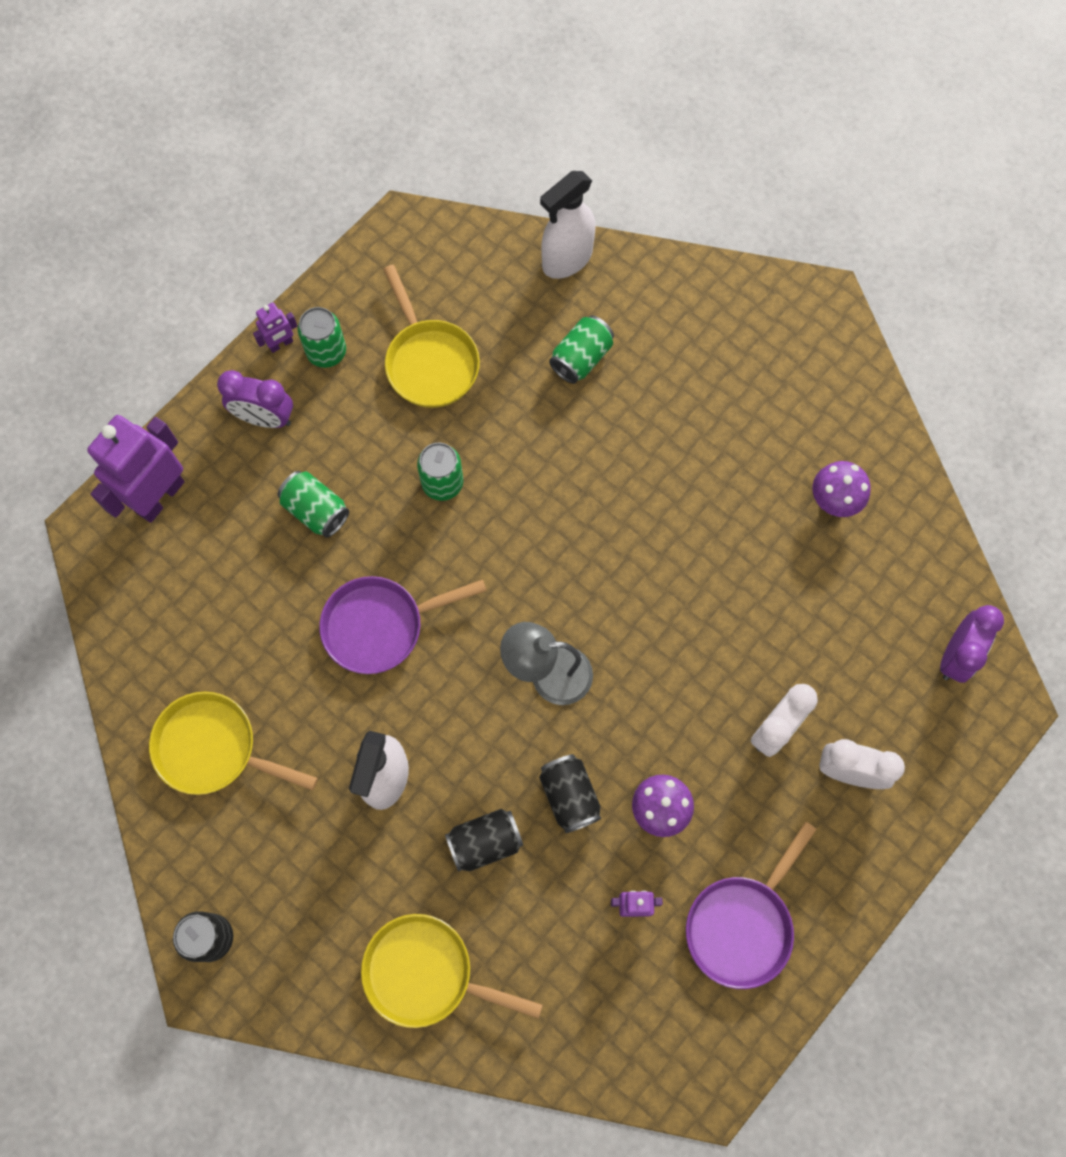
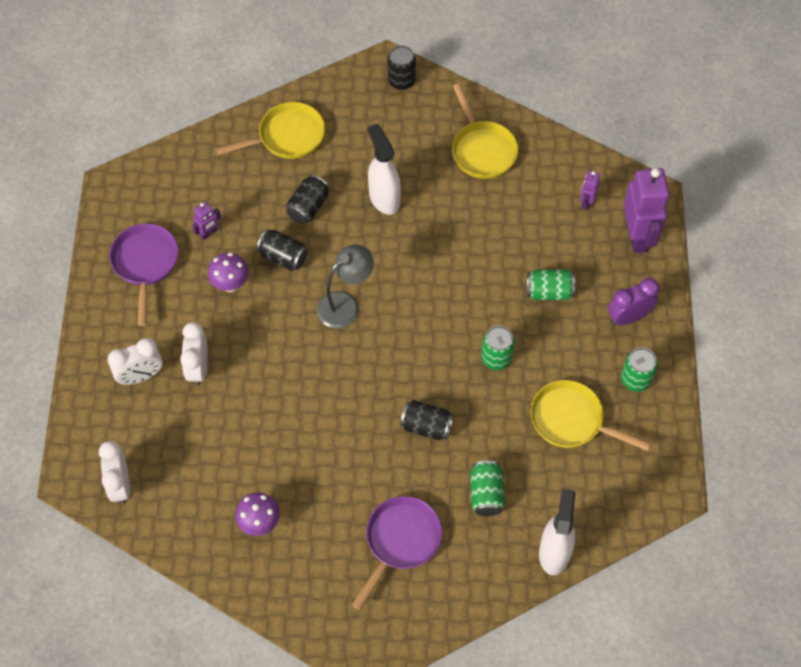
camera: 140 degrees right, 10 degrees down
yellow pan [149,692,318,795] -> yellow pan turned 90 degrees clockwise [452,84,518,179]
purple robot [253,303,297,353] -> purple robot moved to [580,171,600,210]
purple pan [319,576,487,674] -> purple pan moved to [352,496,442,610]
purple clock [940,605,1004,683] -> white clock [99,441,130,504]
none -> black can [400,400,454,440]

